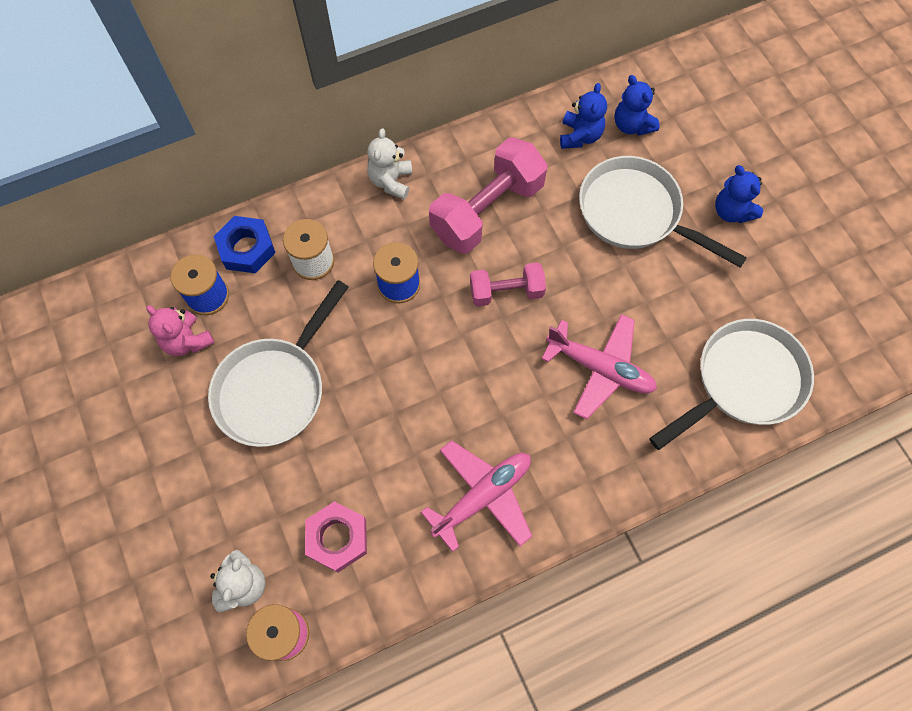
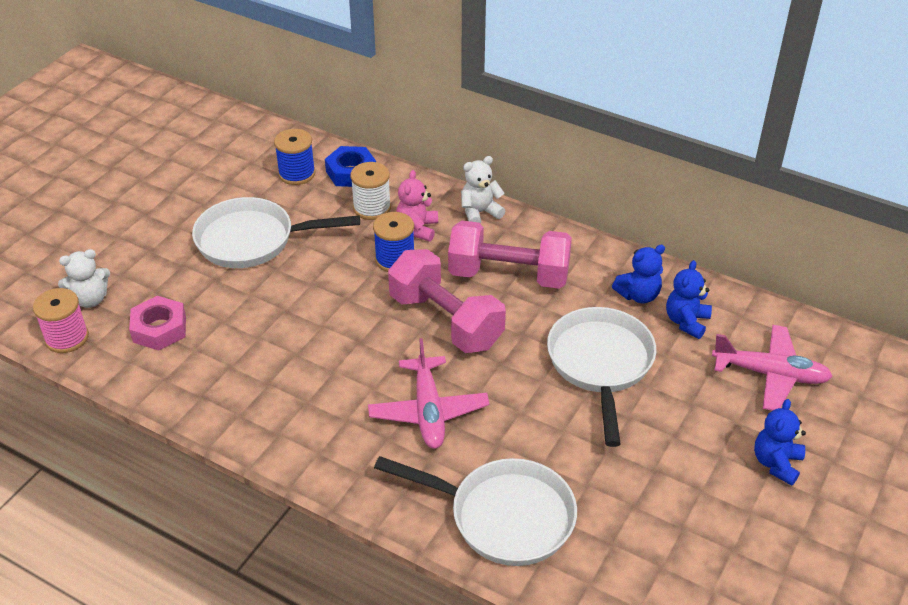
camera: 55 degrees right, 25 degrees down
pink teddy bear [146,305,215,356] -> pink teddy bear moved to [396,170,438,242]
pink plane [421,440,532,552] -> pink plane moved to [712,325,833,411]
pink dumbbell [470,262,546,307] -> pink dumbbell [388,249,506,353], size x1.74
blue teddy bear [715,165,763,223] -> blue teddy bear moved to [754,399,806,486]

